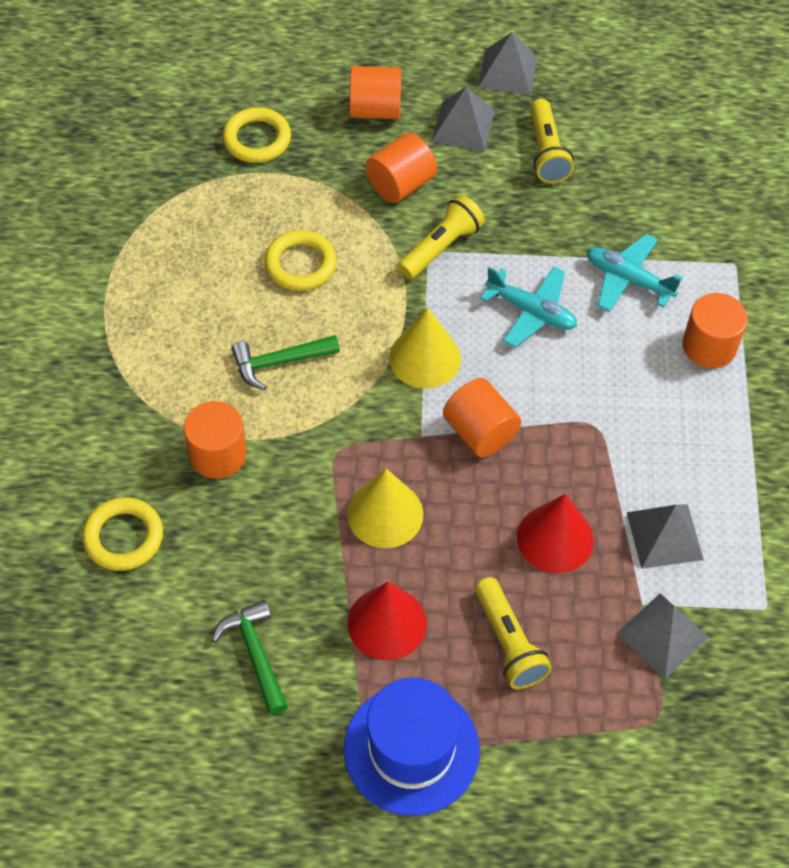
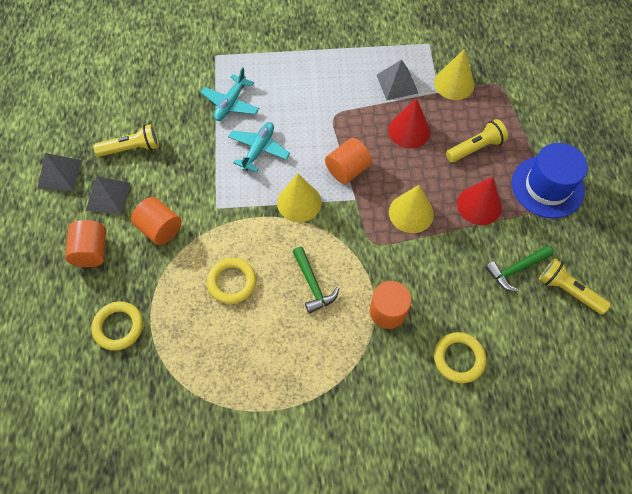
camera: 95 degrees left, 5 degrees up
yellow flashlight [398,195,485,279] -> yellow flashlight moved to [539,258,611,315]
grey pyramid [616,593,709,679] -> yellow cone [434,49,475,100]
orange cylinder [682,293,748,368] -> none

